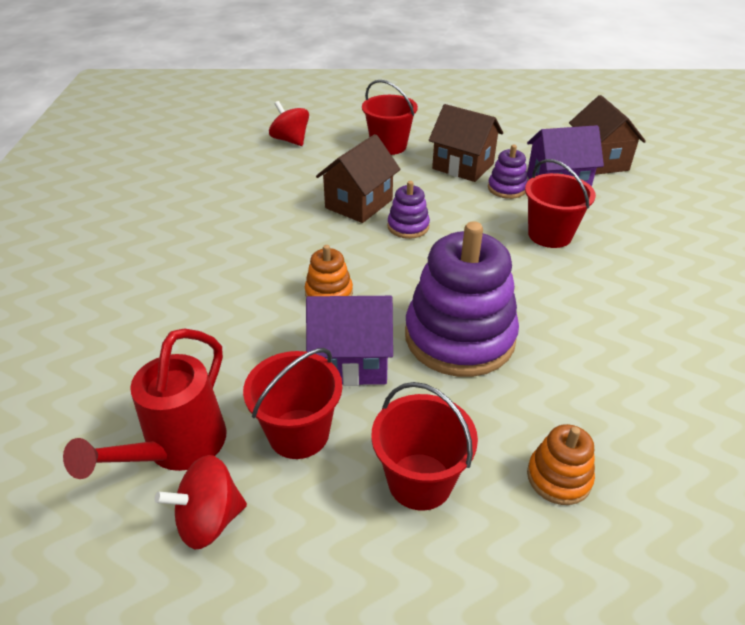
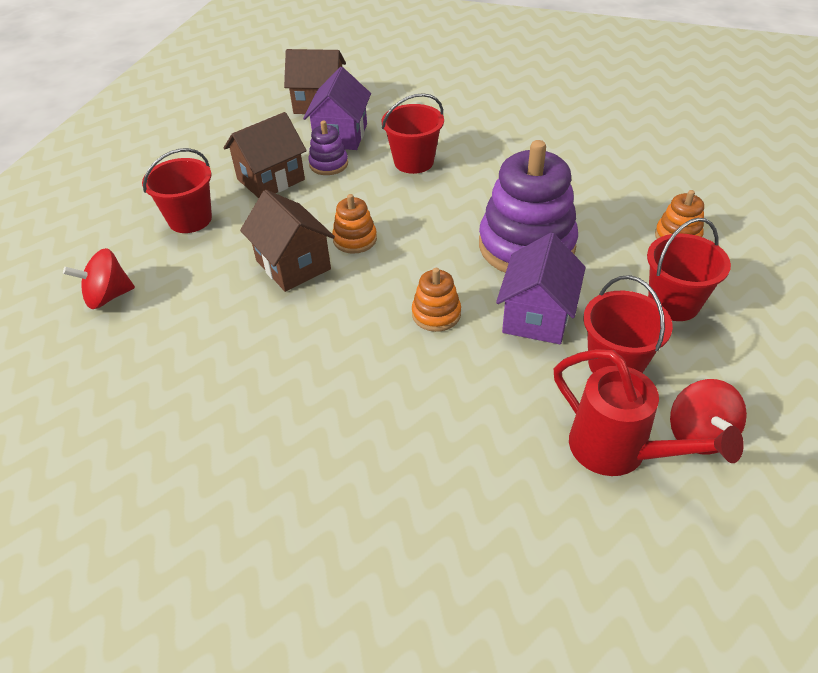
camera: 70 degrees left, 5 degrees up
purple stacking toy [387,181,430,239] -> orange stacking toy [332,194,377,254]

